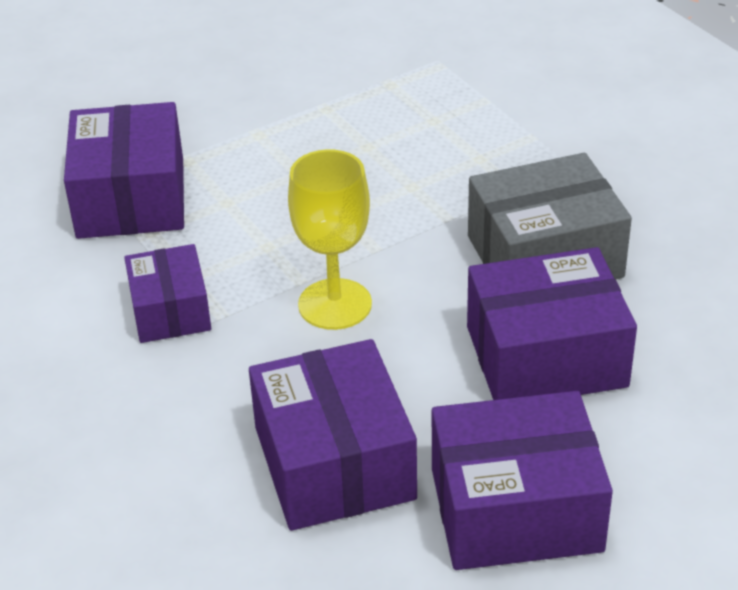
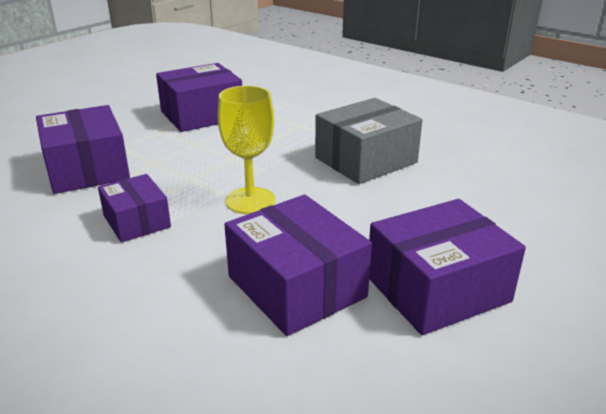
camera: 20 degrees left, 10 degrees down
purple box [467,247,637,400] -> purple box moved to [156,63,242,132]

